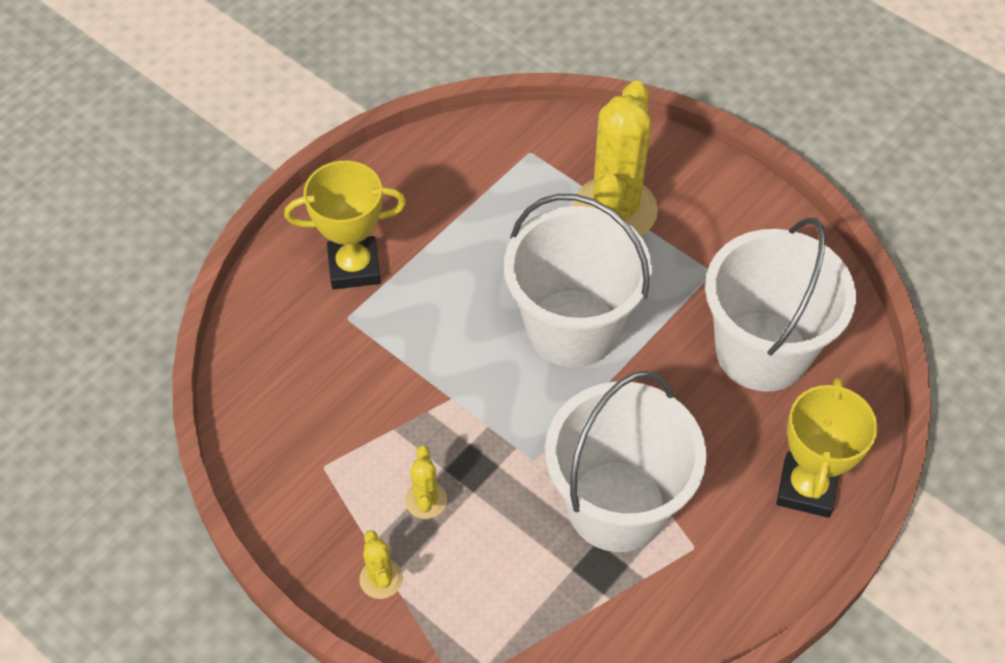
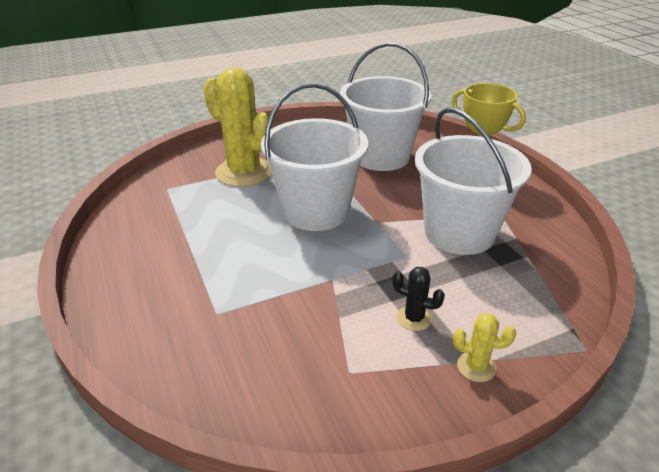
camera: 65 degrees left, 20 degrees down
yellow trophy [284,161,406,289] -> none
yellow cactus [405,446,447,519] -> black cactus [392,267,445,331]

